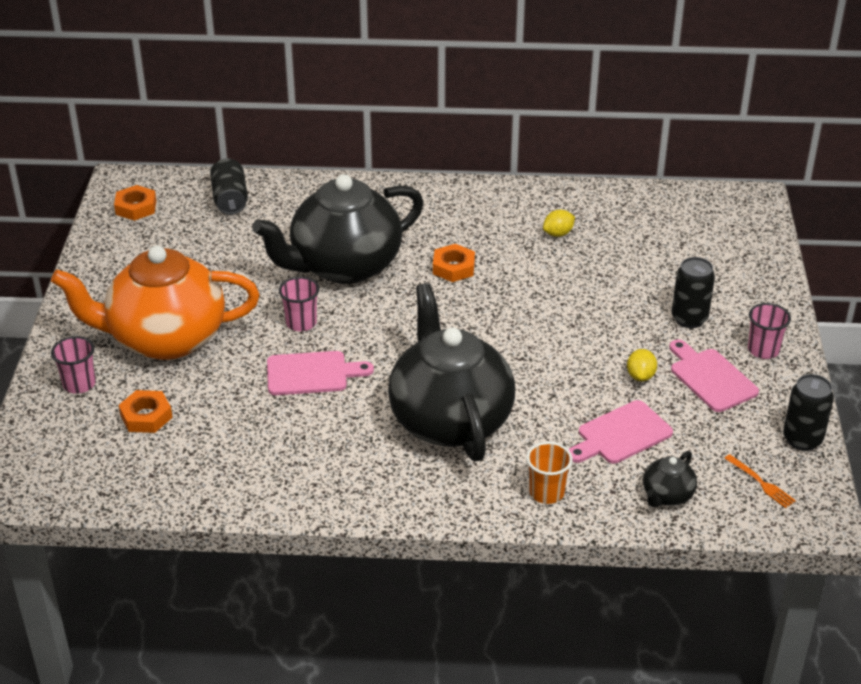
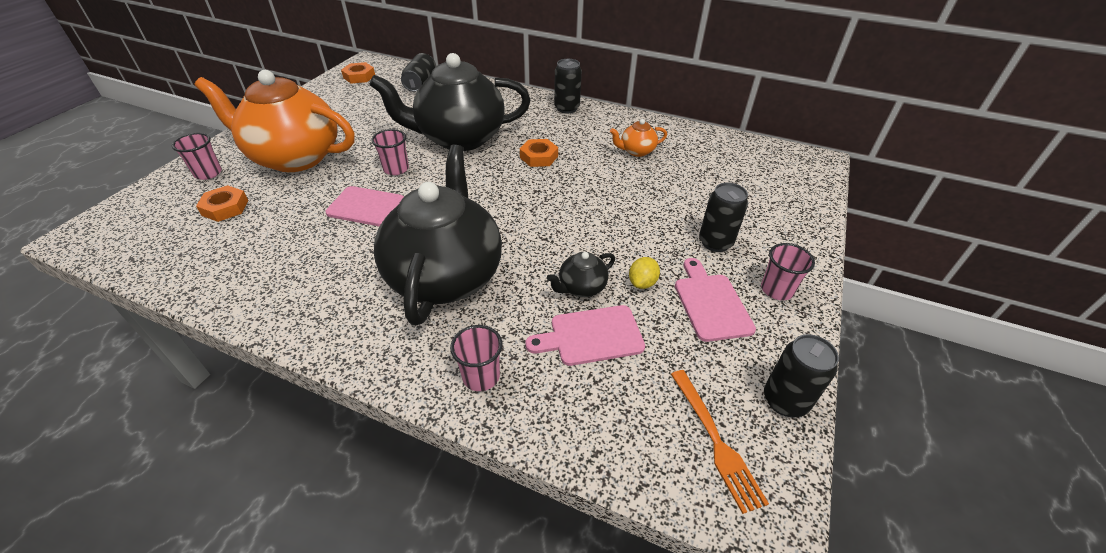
camera: 20 degrees right, 5 degrees up
orange cup [526,442,573,504] -> pink cup [450,325,503,391]
yellow lemon [543,210,575,237] -> orange teapot [610,119,667,157]
black teapot [643,451,697,507] -> black teapot moved to [547,252,615,297]
orange fork [724,454,796,508] -> orange fork [671,370,769,514], size x1.55
none -> black can [554,59,582,114]

